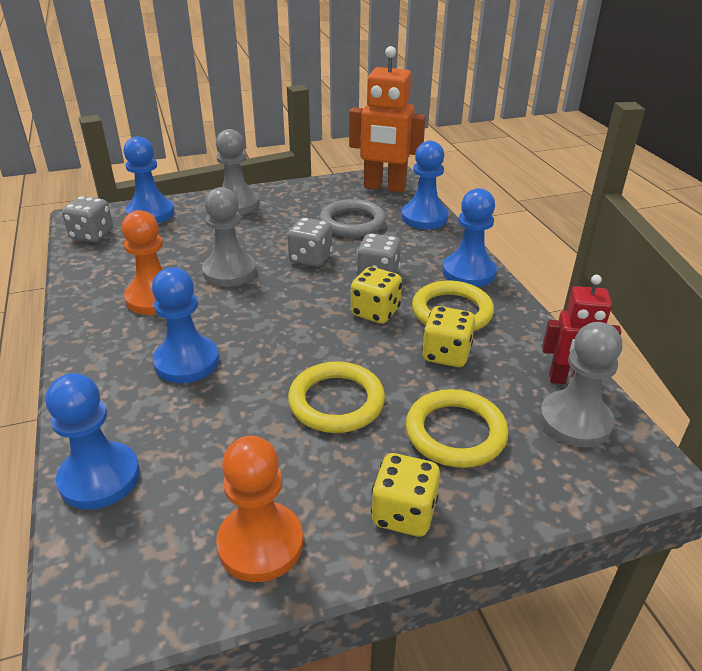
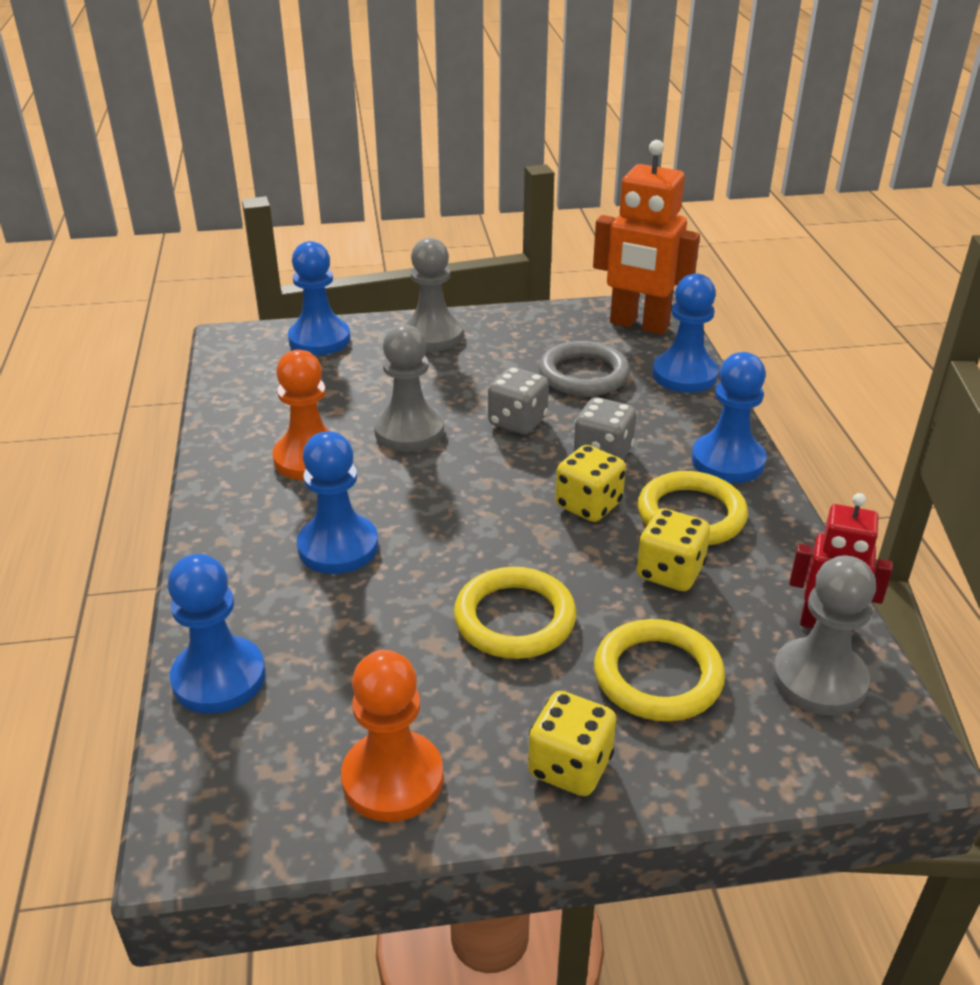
camera: 10 degrees right, 0 degrees up
grey dice [62,196,113,242] -> none

